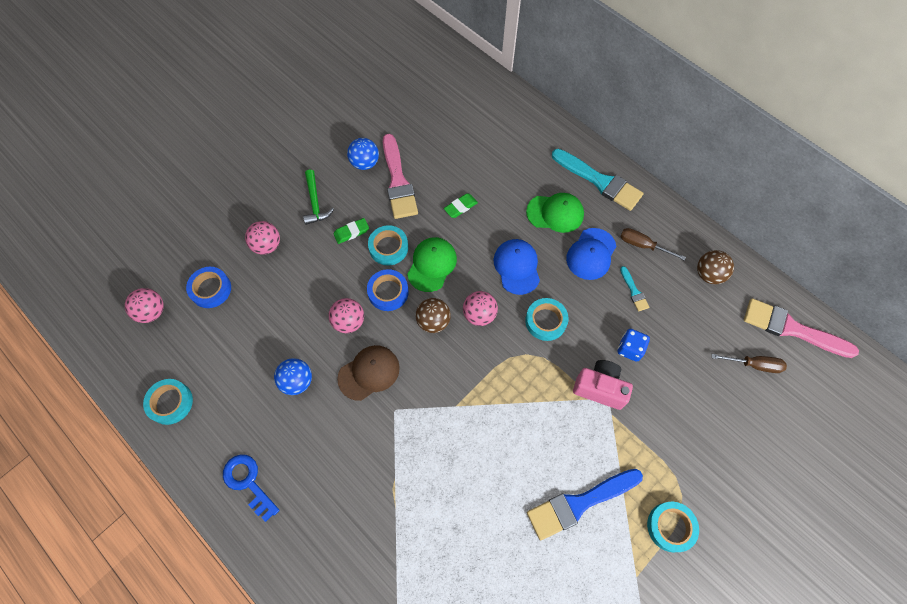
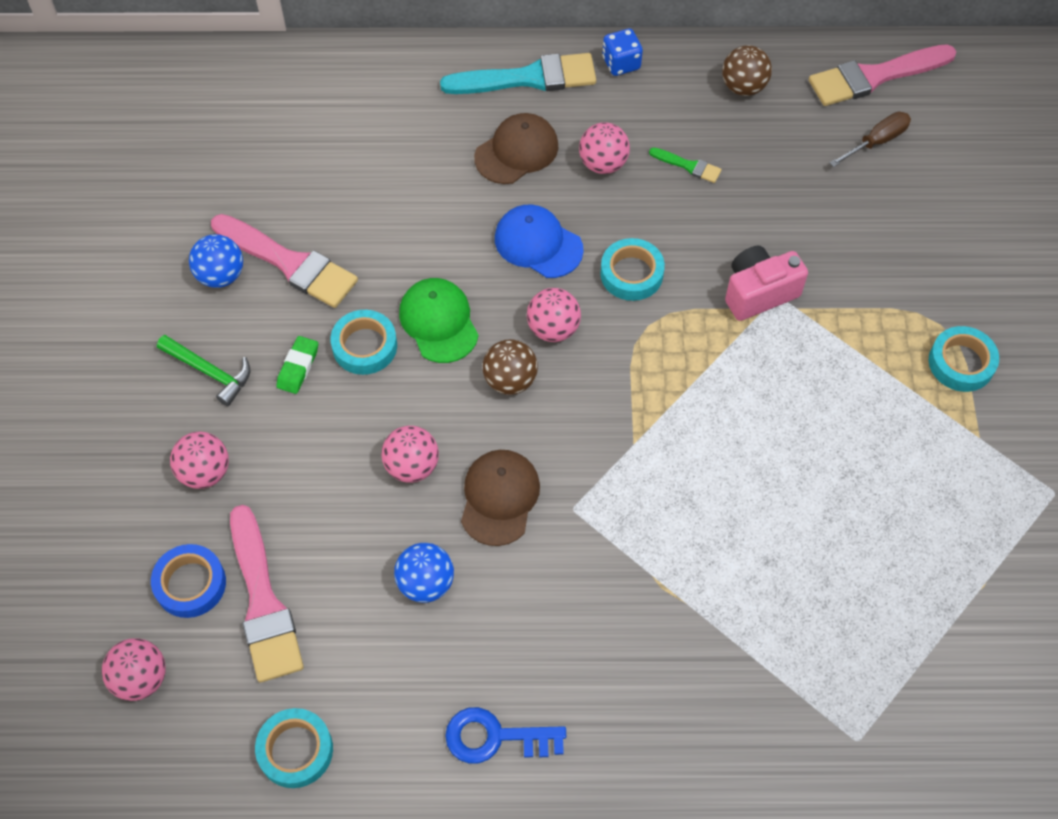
camera: 45 degrees left, 5 degrees down
blue tape [367,269,409,311] -> none
green eraser [444,193,478,218] -> none
green cap [526,193,584,233] -> brown cap [474,113,558,184]
blue brush [527,469,643,540] -> none
blue cap [566,228,616,280] -> pink ball [579,122,630,174]
blue dice [618,329,650,362] -> blue dice moved to [602,29,643,76]
brown screwdriver [620,228,686,261] -> none
turquoise brush [620,266,649,312] -> green brush [649,147,722,183]
none -> pink brush [230,505,304,682]

